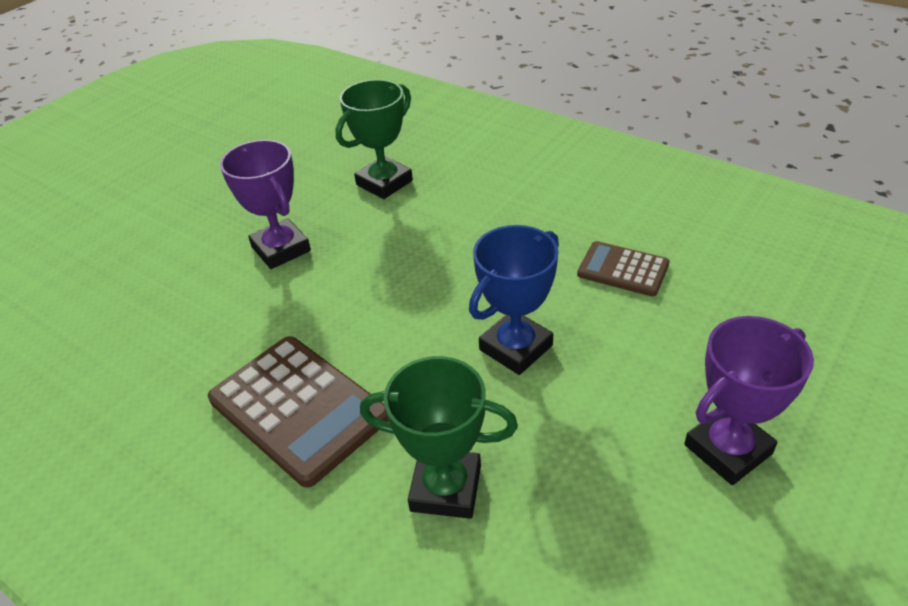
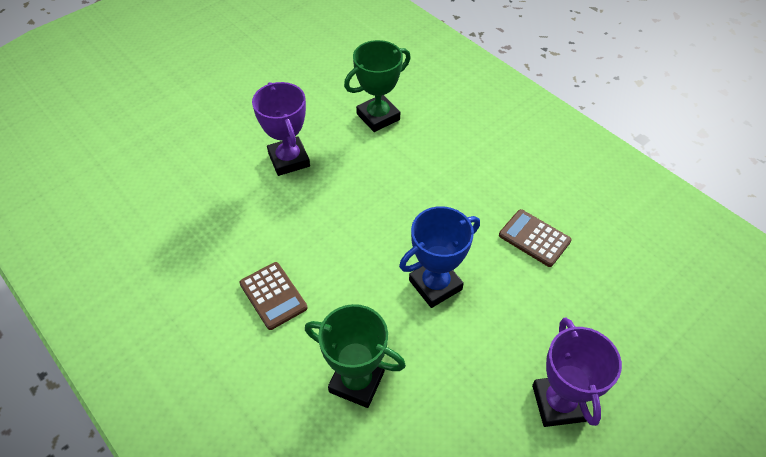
camera: 10 degrees right, 10 degrees up
brown calculator [208,336,389,488] -> brown calculator [239,262,308,330], size x0.57
purple trophy [684,316,814,485] -> purple trophy turned 75 degrees counterclockwise [532,317,622,427]

